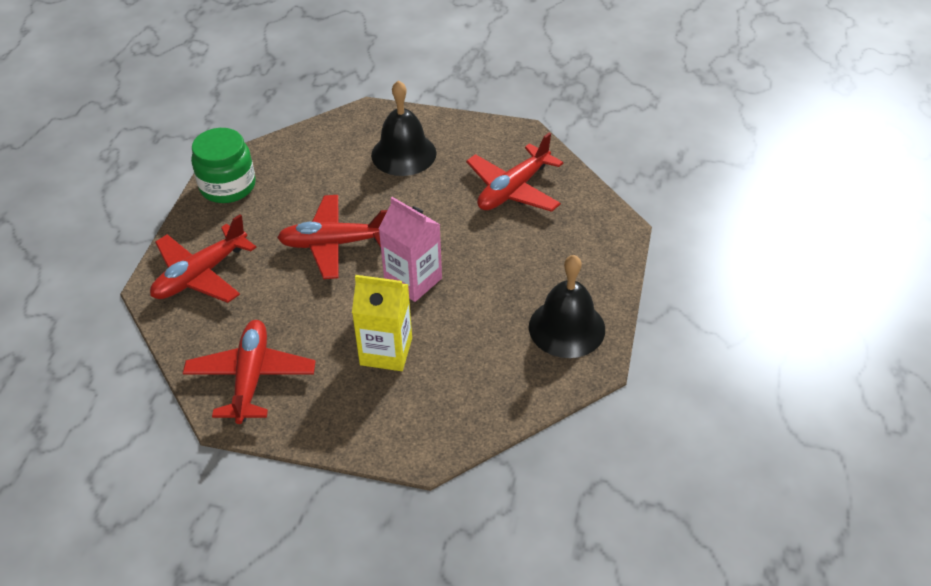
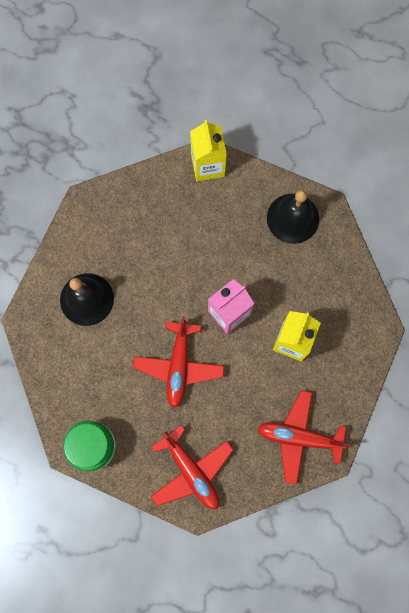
camera: 80 degrees left, 30 degrees up
red plane [466,133,563,212] -> none
none -> yellow carton [190,120,227,182]

